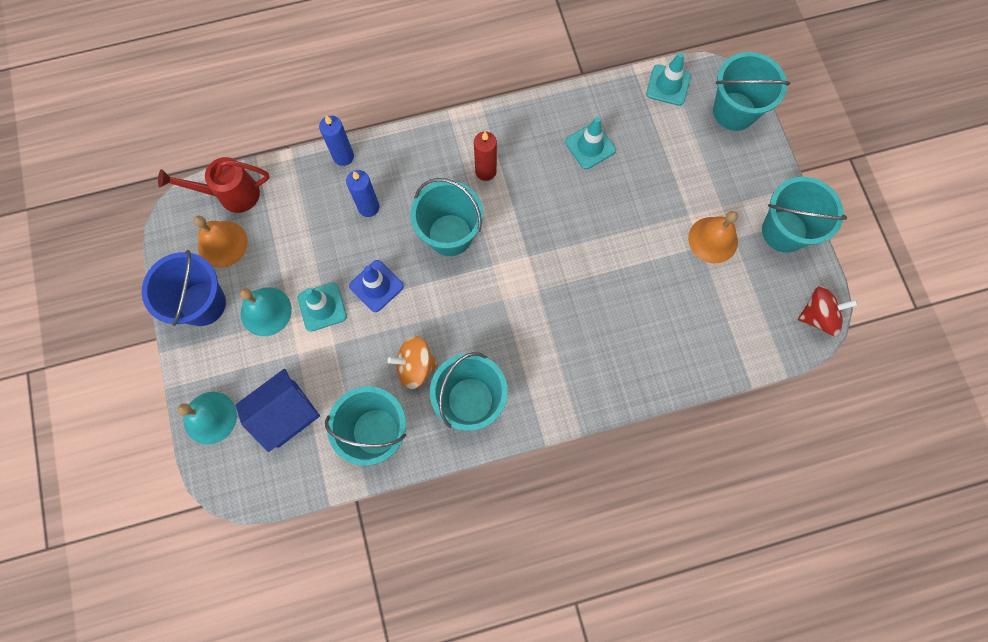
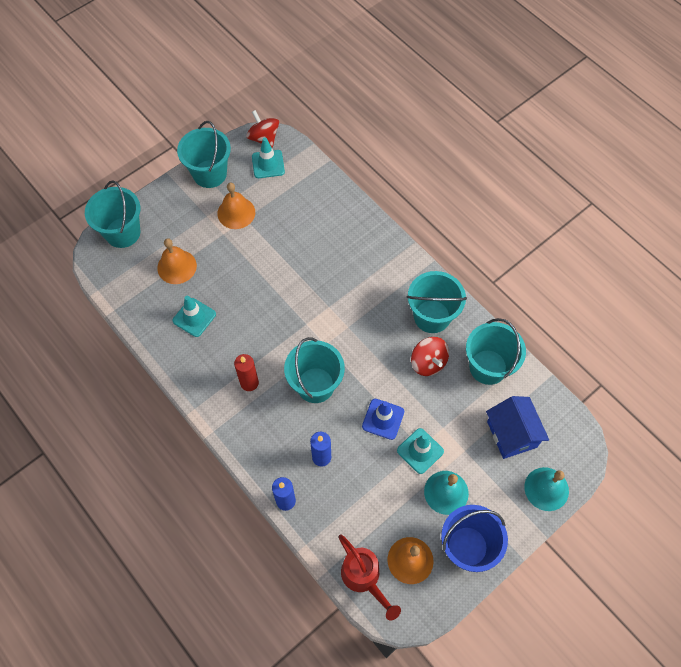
camera: 115 degrees left, 10 degrees down
blue house [235,369,320,452] -> blue house turned 45 degrees clockwise [486,396,549,459]
orange spinning top [387,336,438,389] -> red spinning top [411,337,449,376]
turquoise traffic cone [646,52,691,106] -> turquoise traffic cone moved to [252,138,285,178]
none -> orange bell [157,238,197,284]

